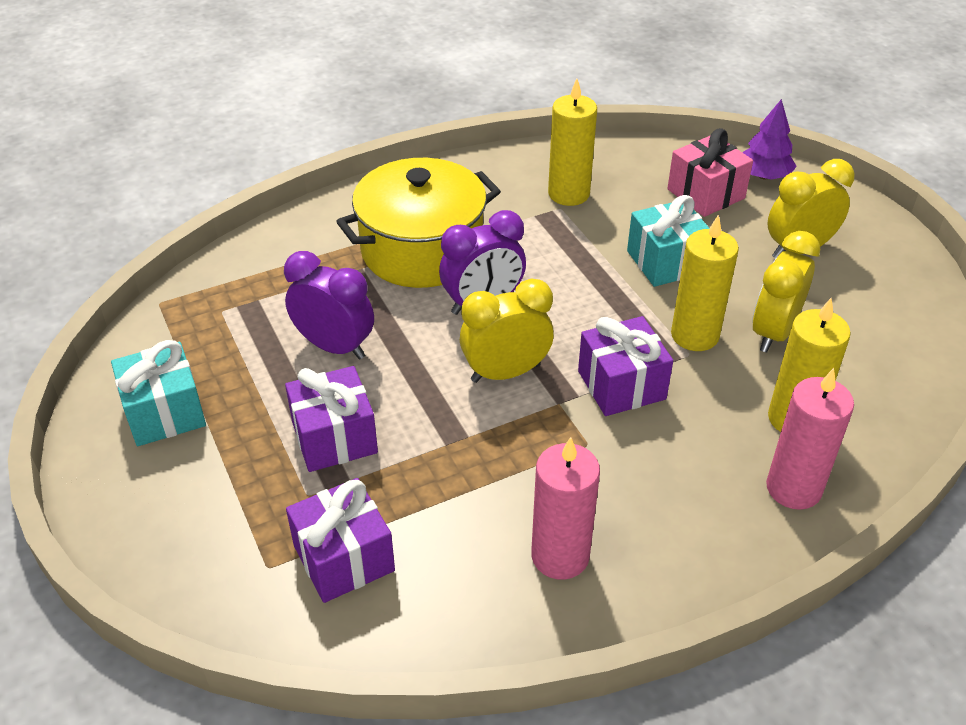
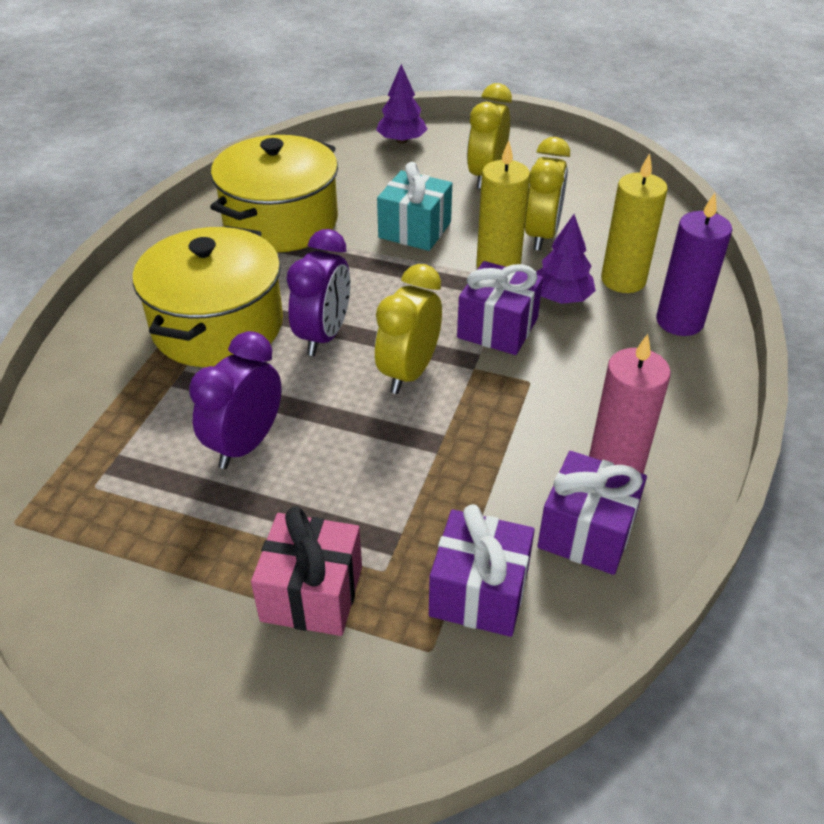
camera: 45 degrees left, 0 degrees up
turquoise gift [111,340,206,446] -> none
purple clock [284,251,374,360] -> purple clock turned 45 degrees counterclockwise [189,331,282,469]
purple gift [285,366,378,472] -> purple gift moved to [537,451,647,575]
yellow candle [548,79,597,206] -> yellow pot [210,135,338,252]
pink gift [667,128,753,217] -> pink gift moved to [251,506,362,636]
yellow clock [752,231,820,353] -> yellow clock turned 150 degrees counterclockwise [525,137,570,251]
pink candle [766,368,854,510] -> purple candle [656,193,732,336]
none -> purple tree [536,214,596,304]

